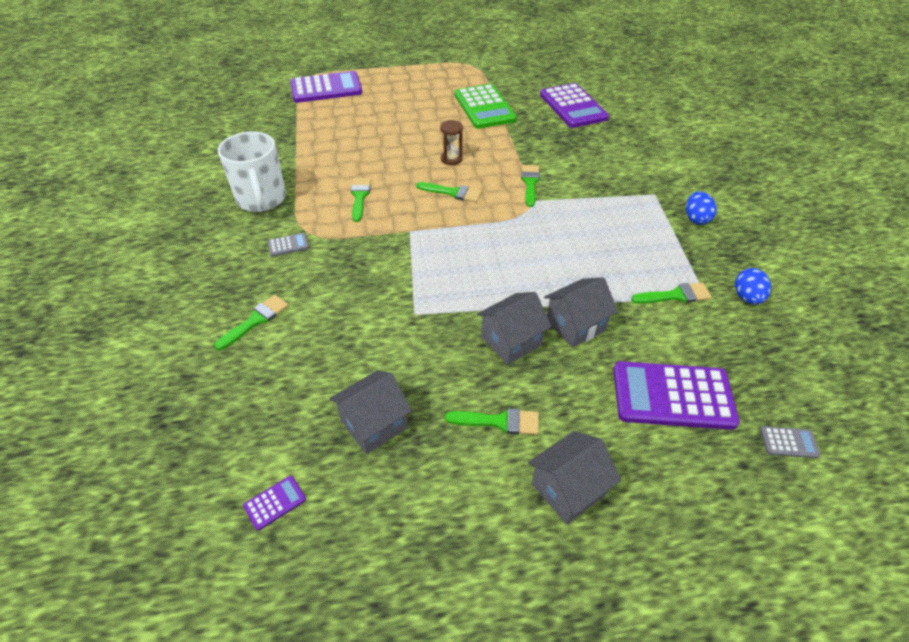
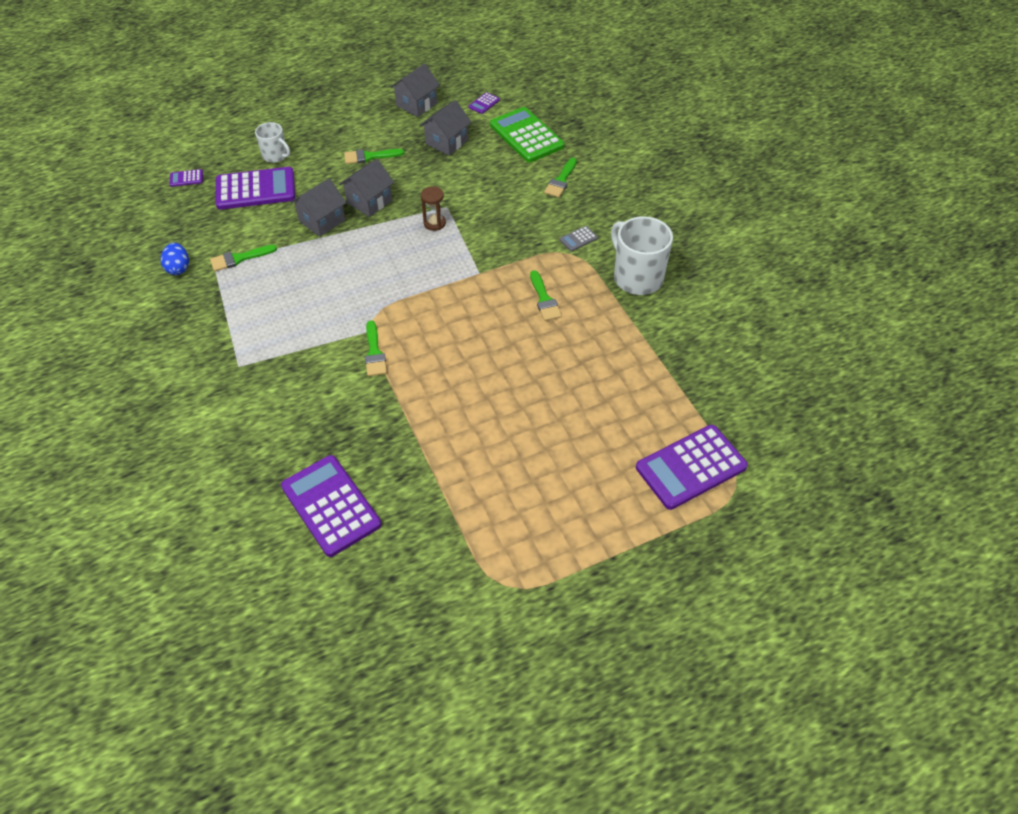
camera: 165 degrees right, 5 degrees up
green brush [416,182,482,202] -> none
brown hourglass [440,120,463,165] -> brown hourglass moved to [421,186,446,231]
green calculator [455,84,517,129] -> green calculator moved to [490,107,564,162]
grey house [528,431,621,524] -> grey house moved to [390,64,440,117]
blue egg [686,191,717,225] -> none
grey calculator [760,426,820,458] -> purple calculator [170,169,203,187]
none -> white mug [255,122,290,163]

